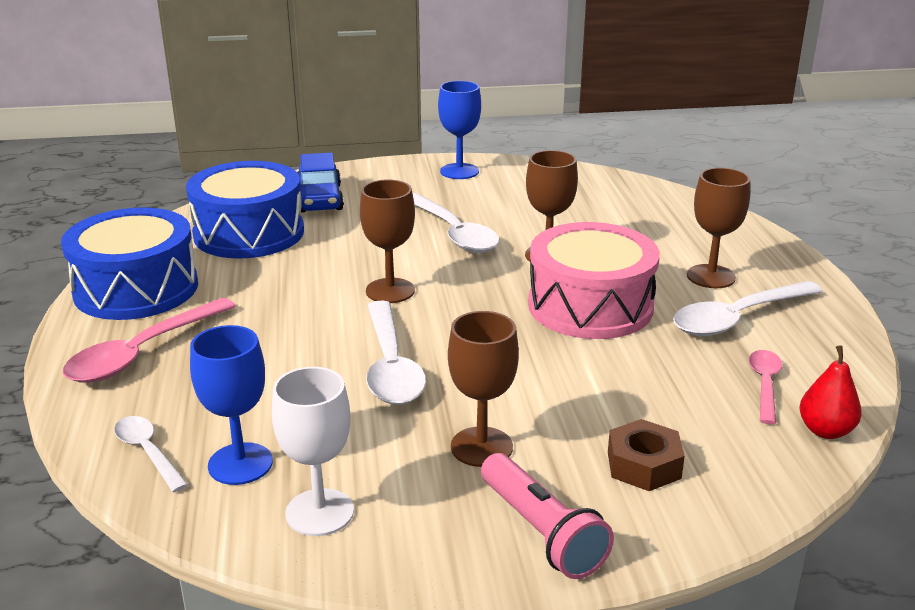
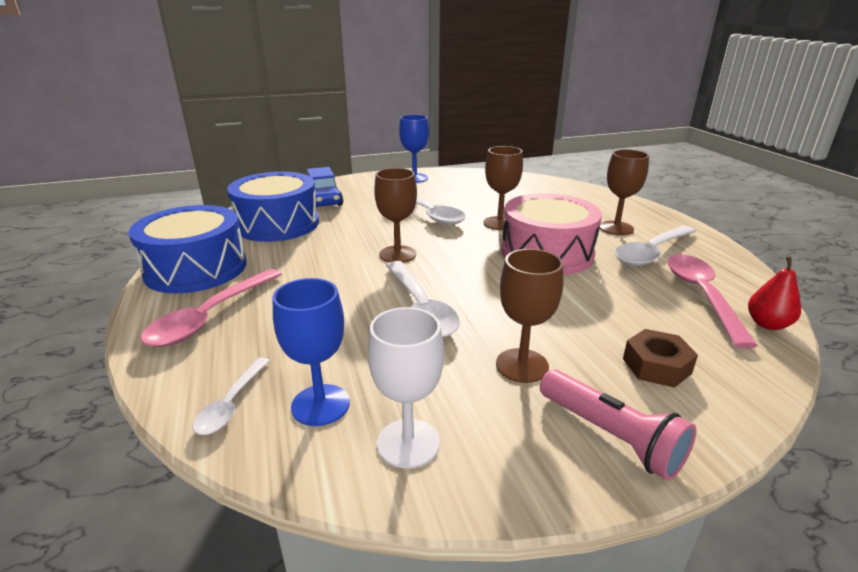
camera: 10 degrees left, 0 degrees up
white spoon [114,416,188,492] -> white spoon turned 120 degrees counterclockwise [193,357,270,435]
pink spoon [749,350,783,424] -> pink spoon [667,254,758,348], size x1.75

